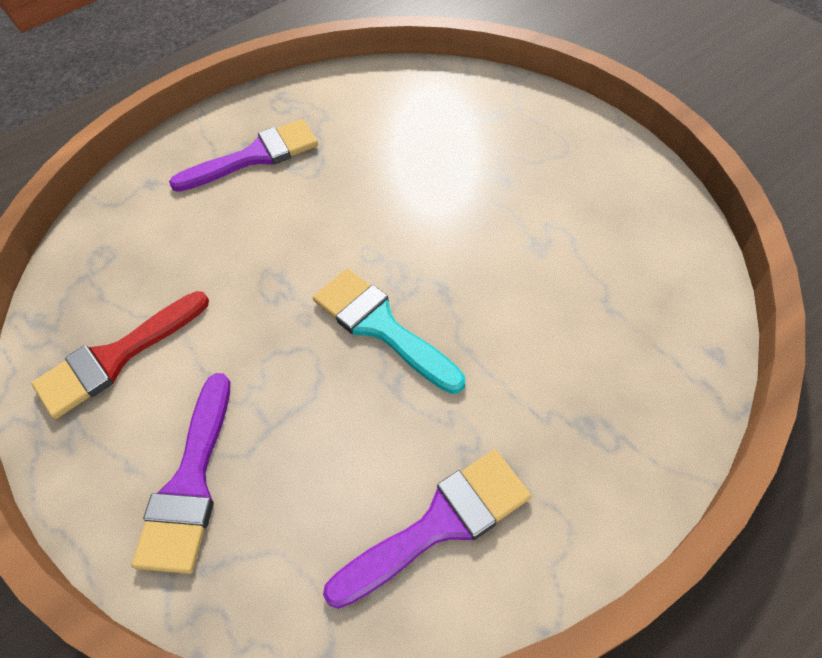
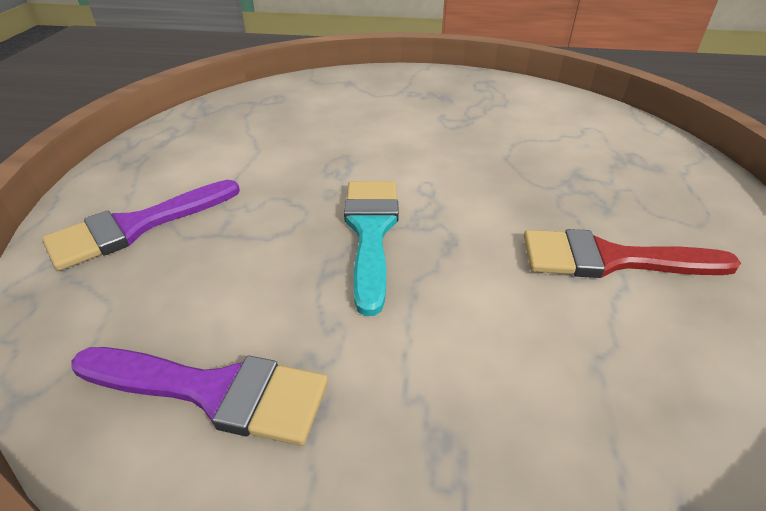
camera: 40 degrees right, 15 degrees down
red brush [32,291,209,419] -> red brush moved to [524,229,741,278]
purple brush [169,119,318,192] -> none

